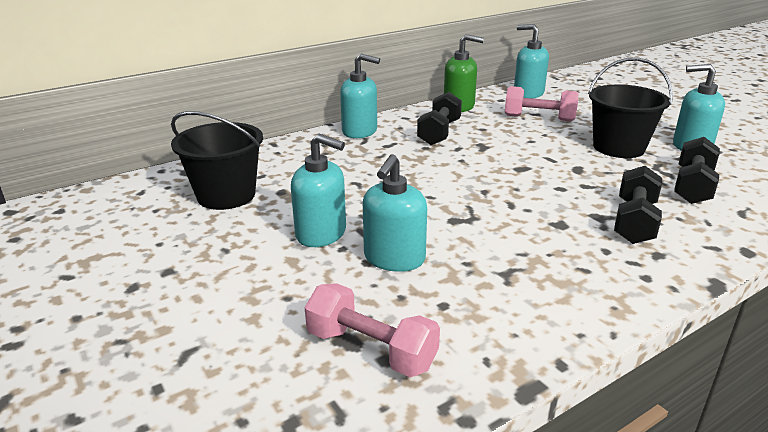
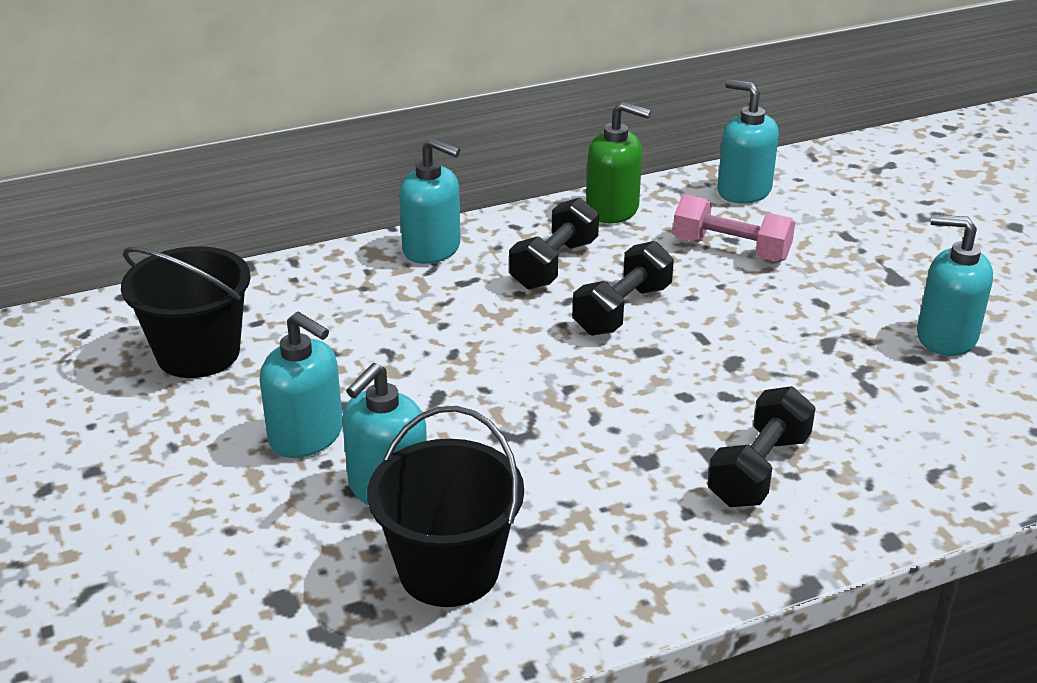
camera: 10 degrees right, 5 degrees up
pink dumbbell [305,283,440,377] -> none
black bucket [588,58,673,158] -> black bucket moved to [367,406,524,607]
black dumbbell [674,137,720,204] -> black dumbbell moved to [573,241,674,336]

